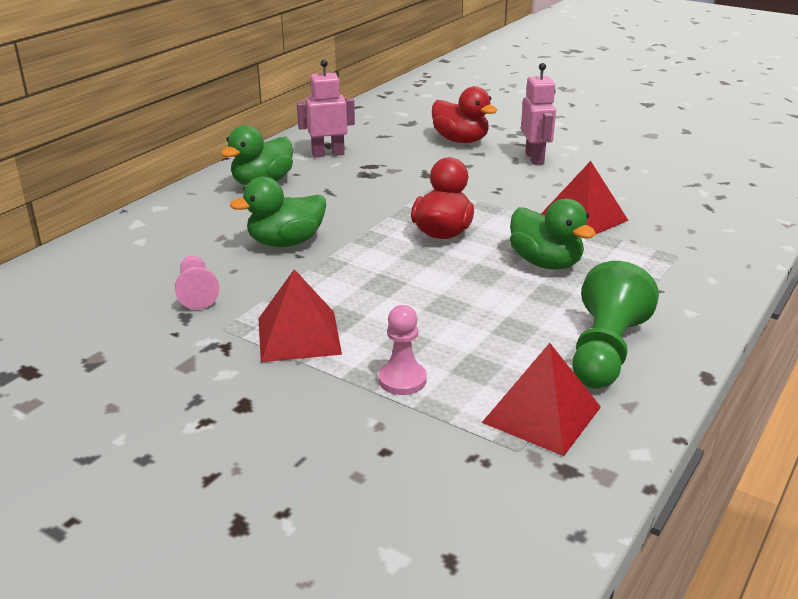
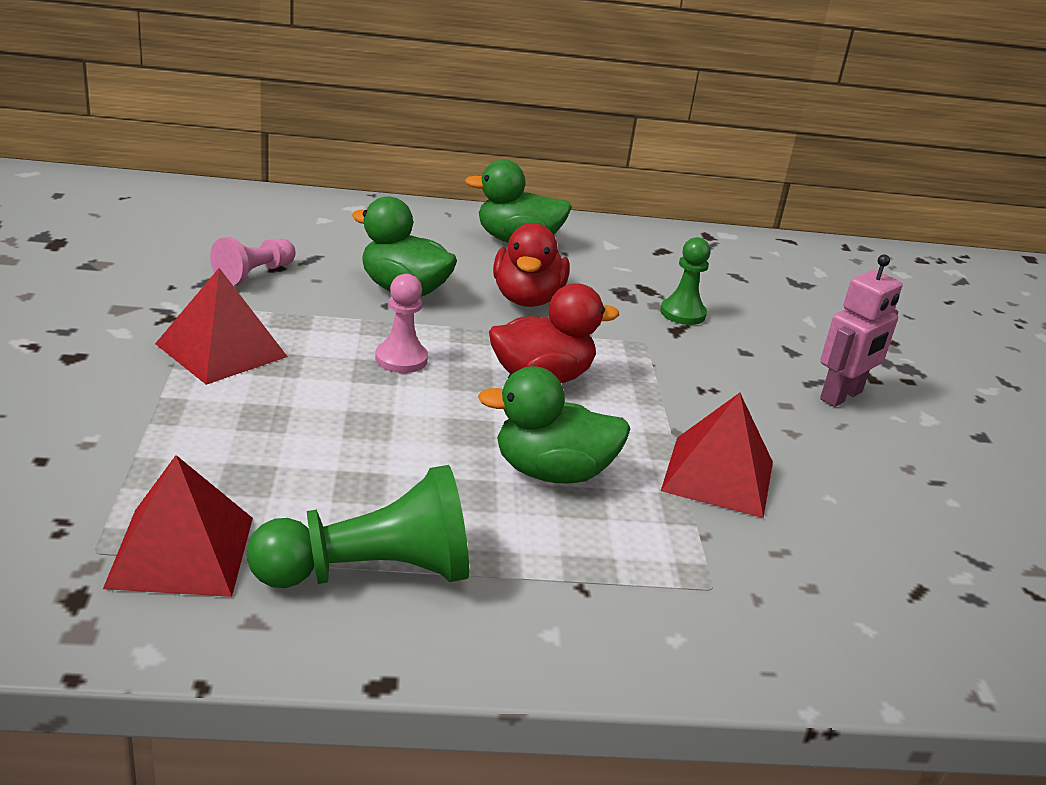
camera: 50 degrees right, 0 degrees up
pink robot [297,60,355,158] -> none
pink pawn [378,305,427,395] -> pink pawn moved to [375,274,428,373]
red duck [432,86,498,143] -> red duck moved to [493,223,570,307]
green duck [510,199,596,270] -> green duck turned 75 degrees clockwise [478,366,630,483]
none -> green pawn [661,237,711,325]

